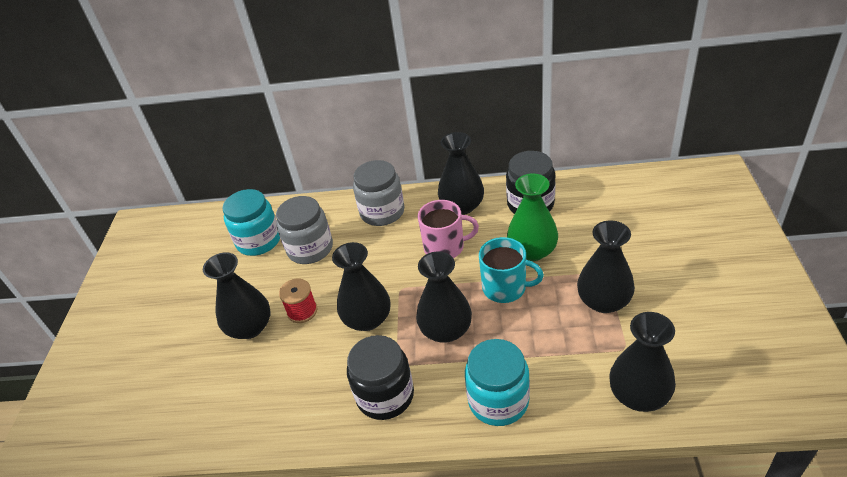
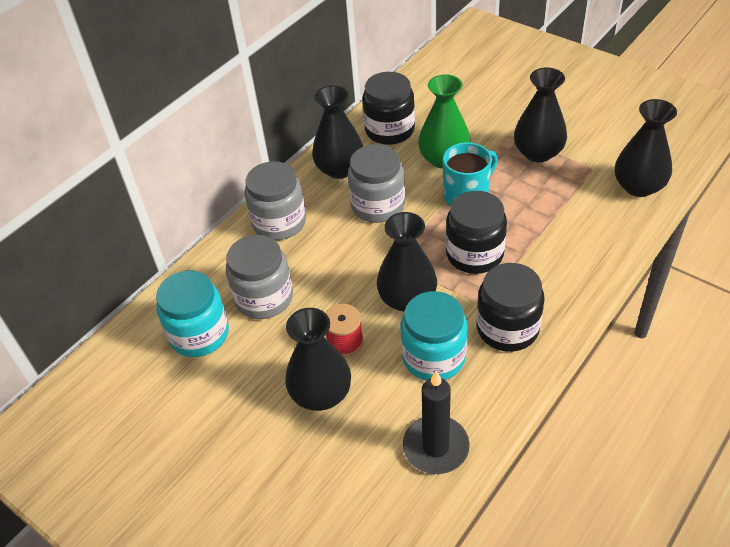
camera: 55 degrees left, 5 degrees up
black vase [416,251,472,343] -> black jar [446,191,507,274]
pink mug [418,200,479,258] -> grey jar [348,144,405,223]
turquoise jar [465,339,530,426] -> turquoise jar moved to [400,291,468,381]
none -> black candle [403,371,470,474]

